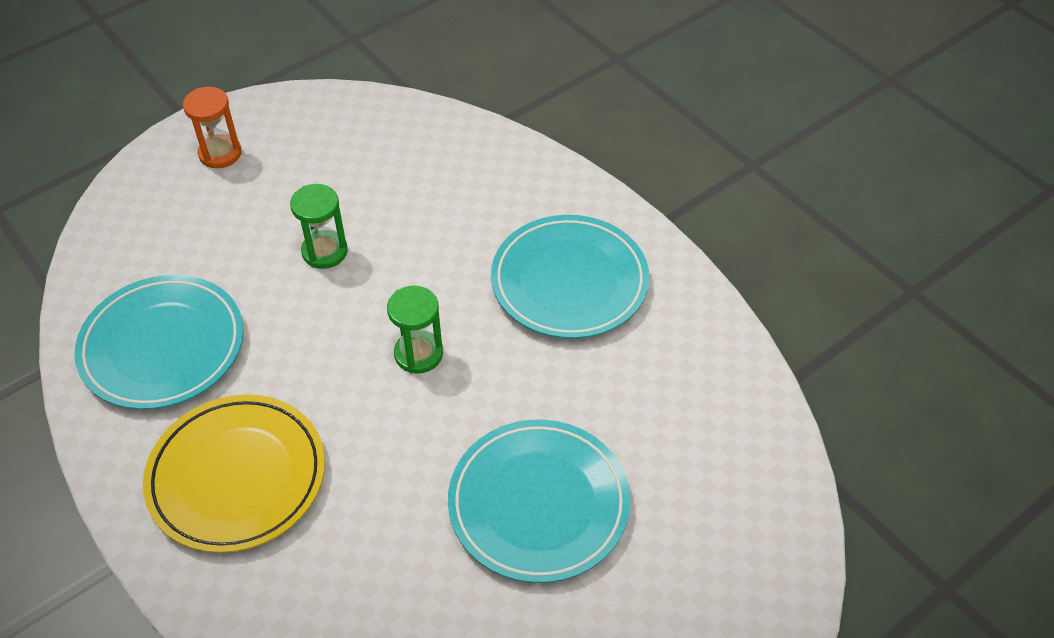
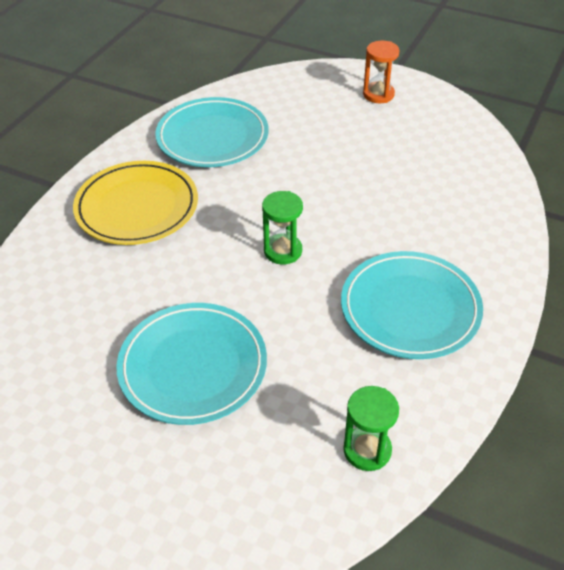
camera: 65 degrees right, 5 degrees down
green hourglass [290,184,348,269] -> green hourglass moved to [343,386,399,471]

